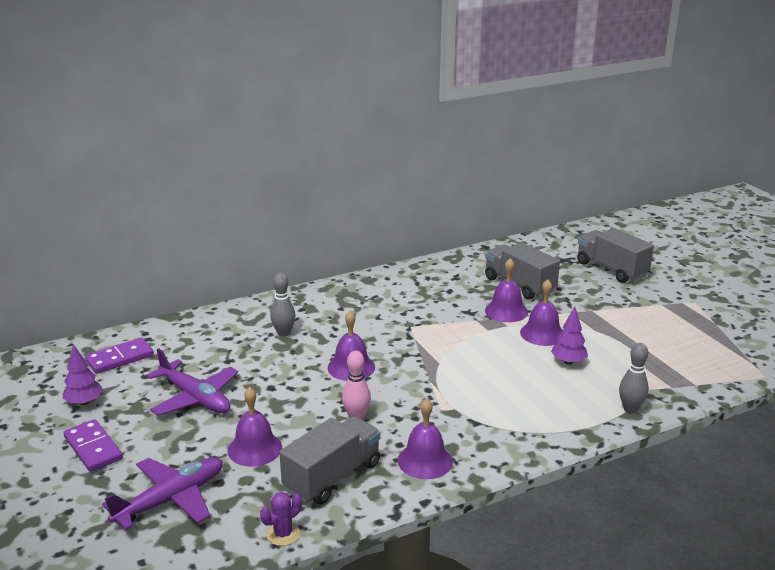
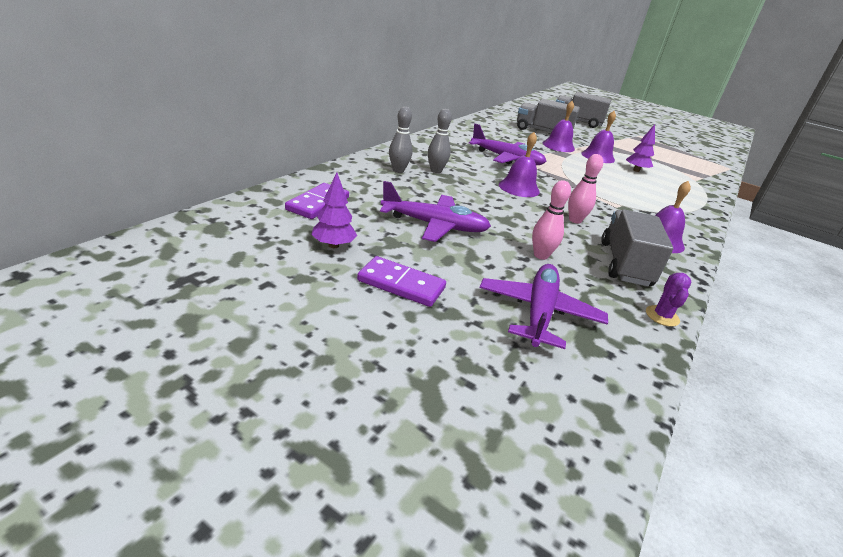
camera: 35 degrees left, 5 degrees up
purple bell [228,387,282,467] -> pink bowling pin [532,180,571,260]
grey bowling pin [619,343,649,413] -> grey bowling pin moved to [389,107,413,173]
none -> purple plane [469,123,547,165]

